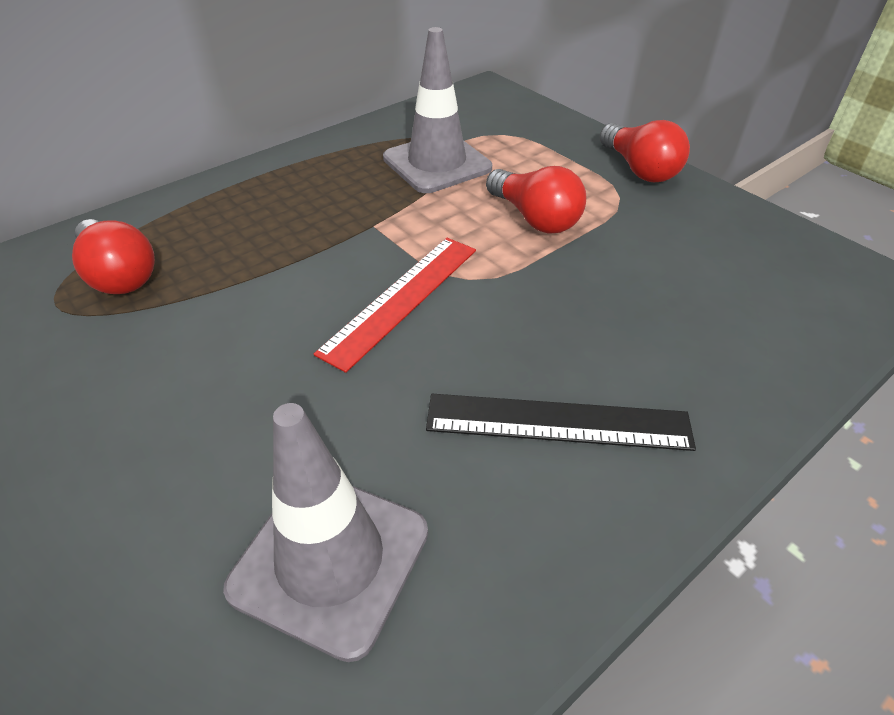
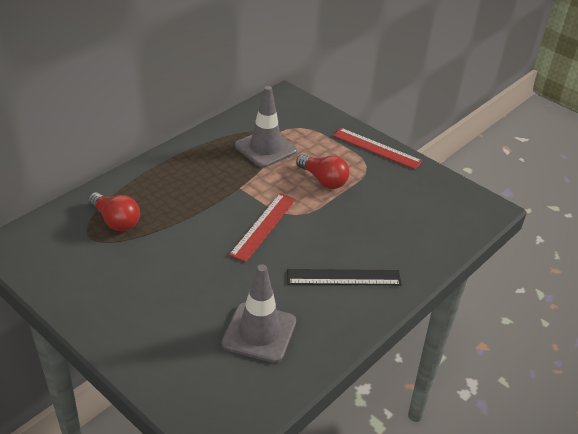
camera: 10 degrees left, 5 degrees down
red light bulb [600,120,690,182] -> red ruler [333,128,422,169]

